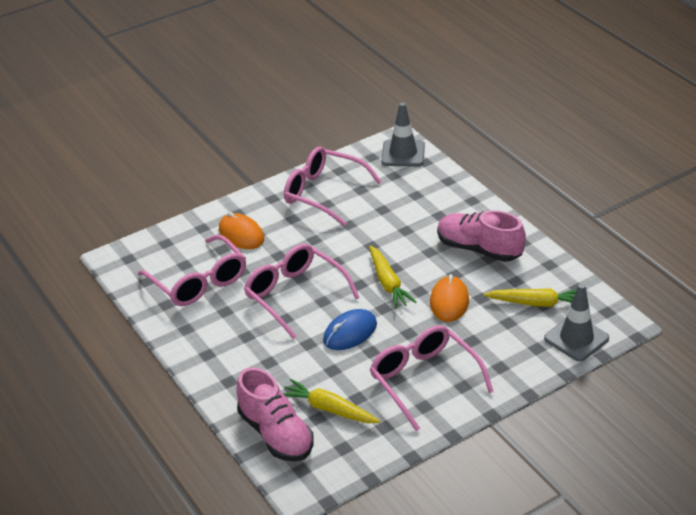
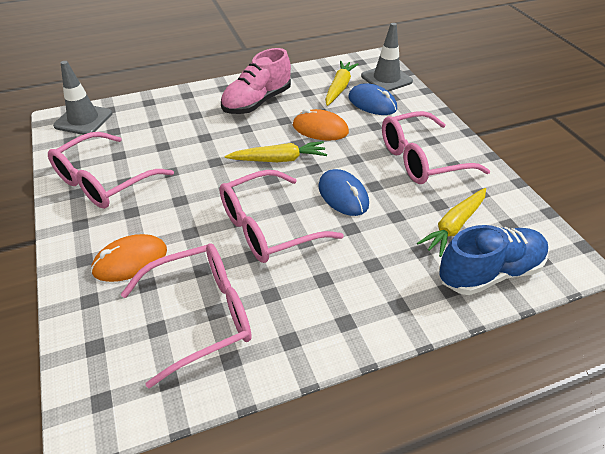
camera: 80 degrees left, 5 degrees up
pink shoe [237,367,314,461] -> blue shoe [439,225,548,295]
none -> blue mouse [348,84,397,115]

